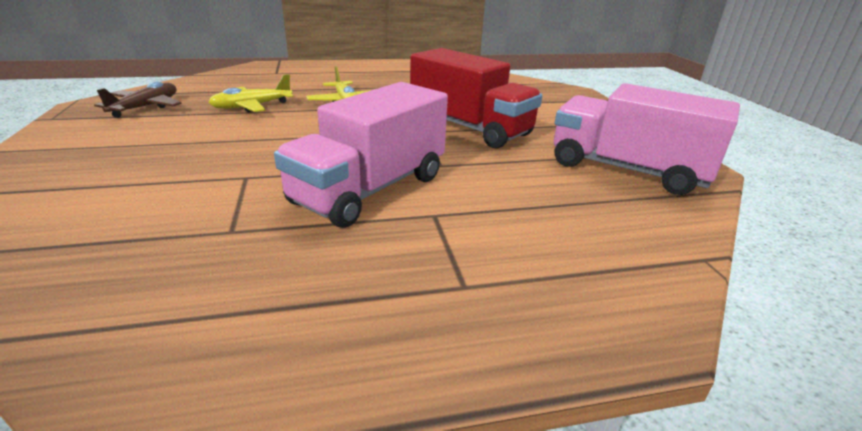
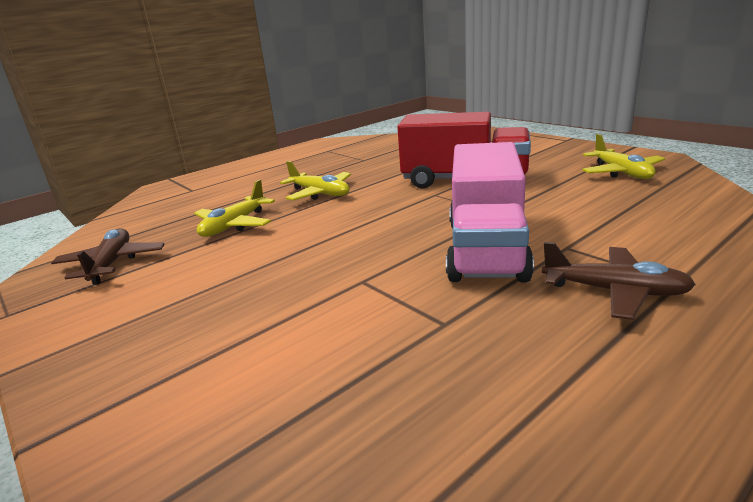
camera: 25 degrees left, 5 degrees down
pink truck [554,83,740,195] -> yellow plane [582,134,665,179]
none -> brown plane [542,242,696,320]

